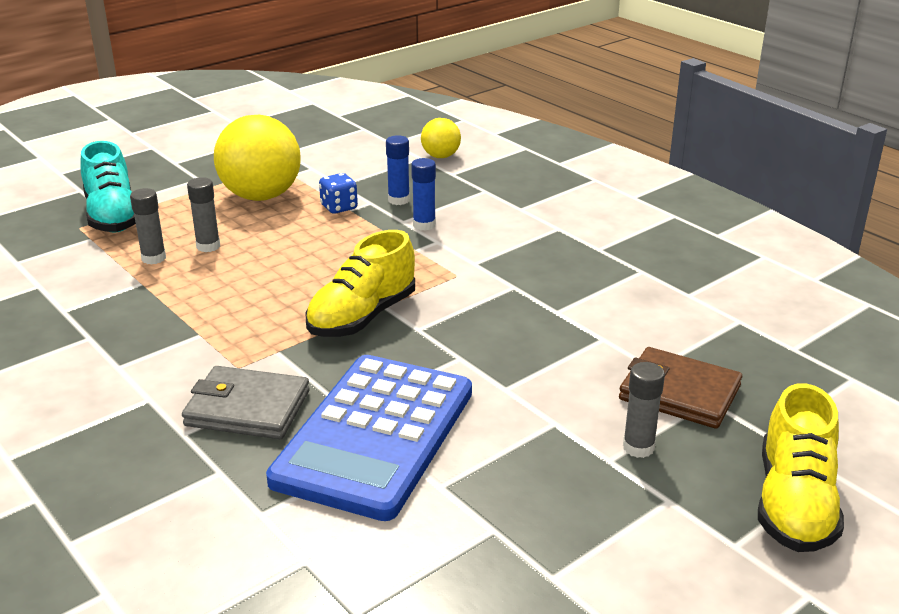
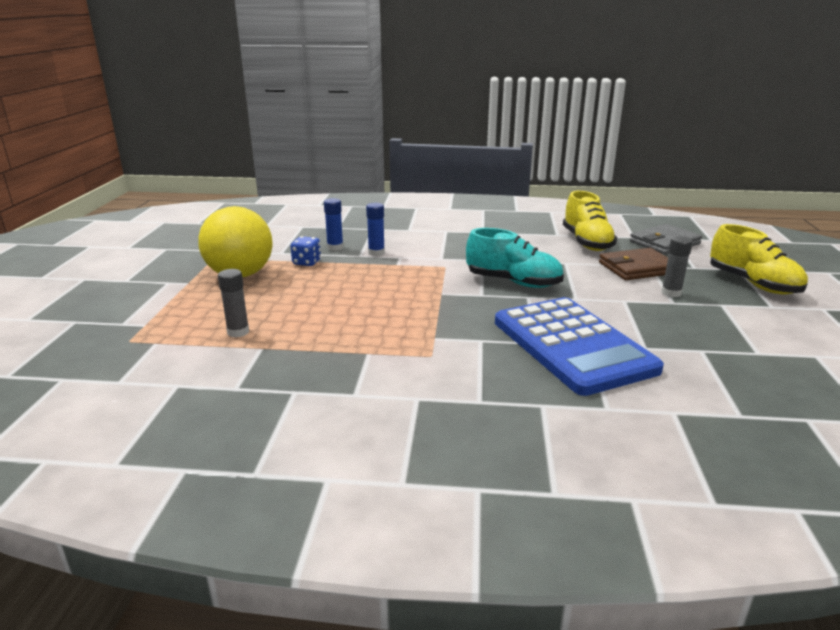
camera: 45 degrees left, 5 degrees down
turquoise shoe [80,141,136,233] -> turquoise shoe moved to [466,228,564,288]
grey wallet [182,366,310,439] -> grey wallet moved to [630,224,702,254]
grey glue stick [187,177,220,252] -> none
yellow shoe [306,230,415,337] -> yellow shoe moved to [563,191,617,251]
yellow ball [421,118,461,158] -> none

